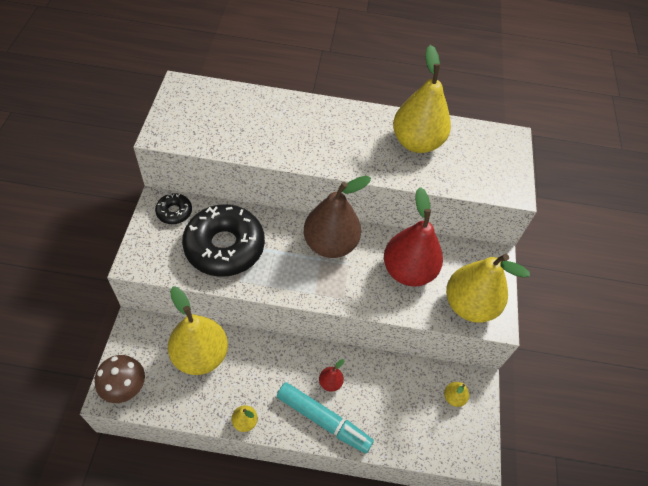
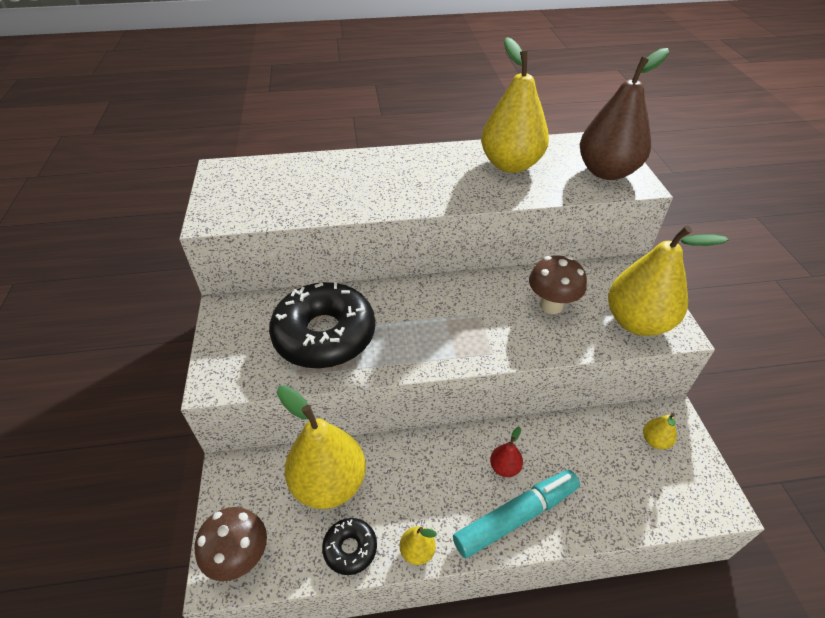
camera: 10 degrees left, 10 degrees down
black donut [155,193,192,224] -> black donut moved to [322,518,377,575]
turquoise marker [277,382,374,454] -> turquoise marker turned 45 degrees counterclockwise [453,470,580,558]
brown pear [304,176,371,258] -> brown pear moved to [580,48,669,180]
red pear [384,187,443,287] -> brown mushroom [529,255,587,314]

